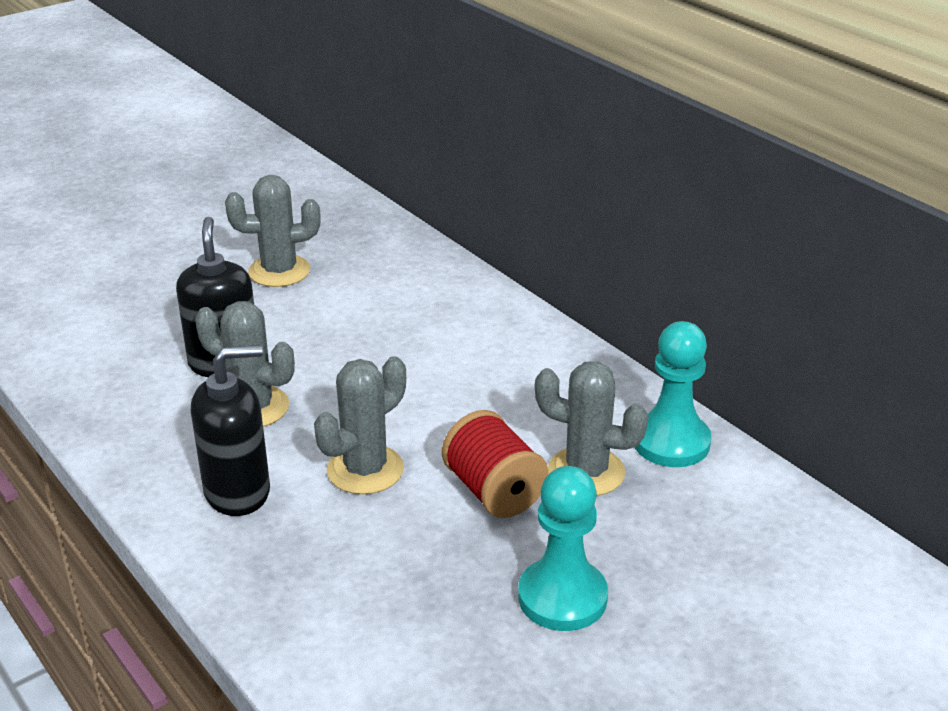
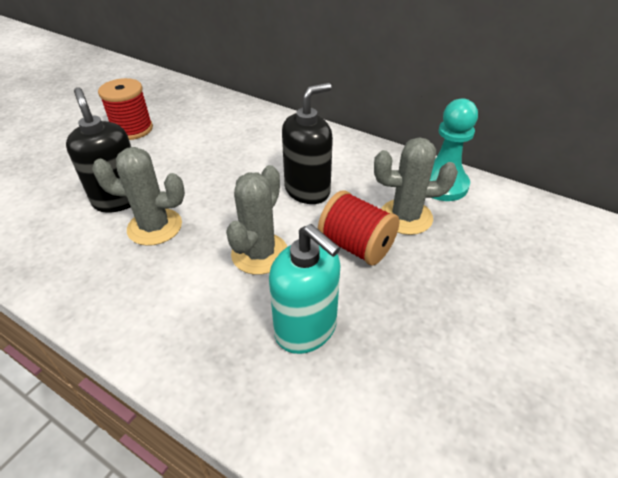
camera: 20 degrees left, 10 degrees up
black soap dispenser [191,345,270,516] -> black soap dispenser moved to [282,83,333,204]
grey cactus [225,175,321,287] -> red spool [98,78,153,140]
turquoise pawn [518,466,608,631] -> none
none -> turquoise soap dispenser [269,224,341,354]

